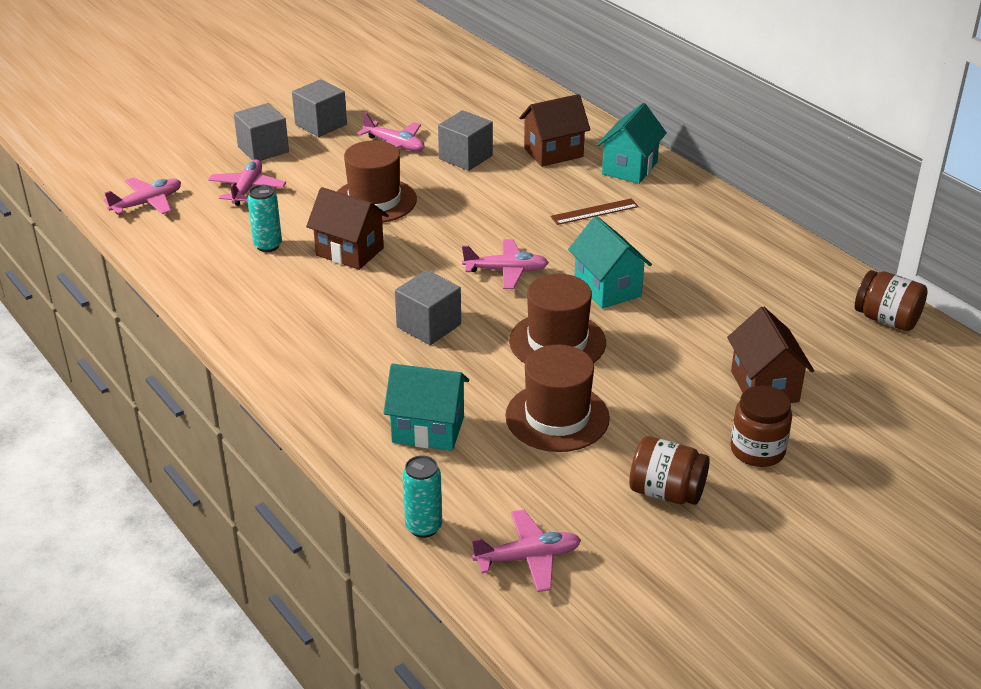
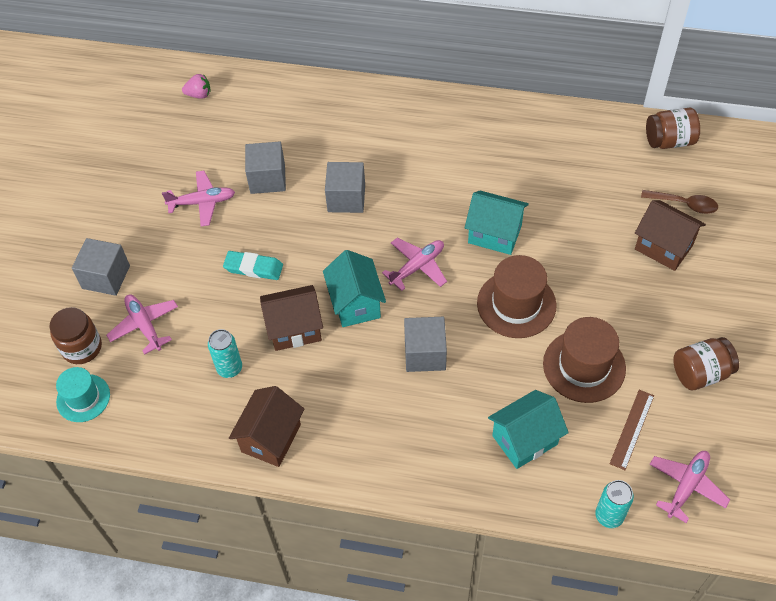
camera: 40 degrees left, 20 degrees up
pink plane [104,177,181,215] -> turquoise hat [56,367,110,422]
grey cube [292,79,347,137] -> grey cube moved to [325,162,365,213]
brown hat [337,140,417,223] -> turquoise eraser [223,251,283,280]
brown house [519,94,590,167] -> brown house moved to [229,386,304,467]
brown ruler [550,198,639,225] -> brown ruler moved to [610,390,654,470]
turquoise house [597,103,667,184] -> turquoise house moved to [323,250,386,327]
brown jar [731,385,792,467] -> brown jar moved to [49,307,102,364]
none -> pink strawberry [182,74,211,99]
none -> brown spoon [641,190,718,214]

